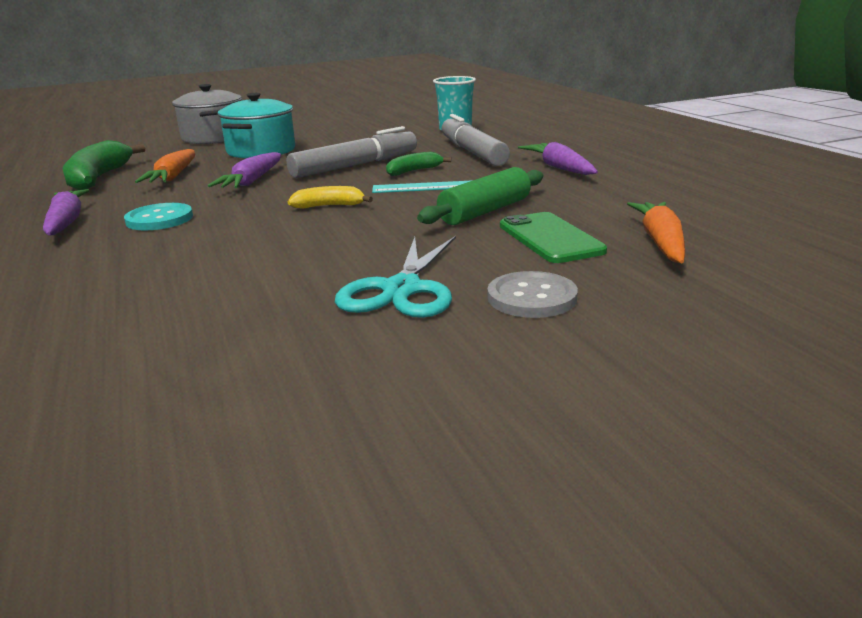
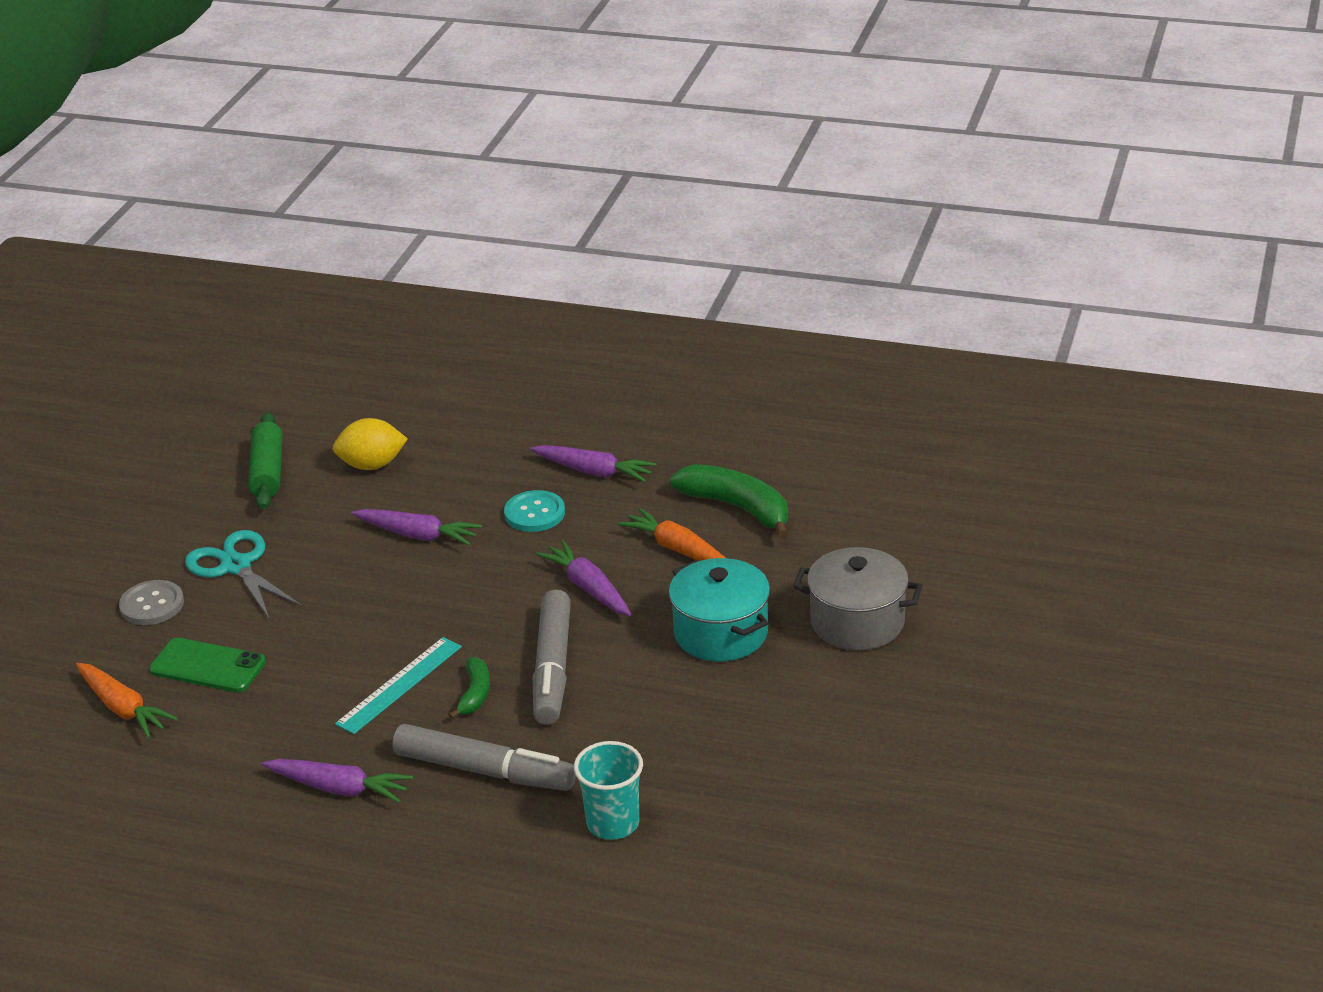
camera: 130 degrees right, 10 degrees up
yellow banana [288,186,373,208] -> none
green rolling pin [417,167,543,225] -> green rolling pin moved to [248,412,283,509]
none -> yellow lemon [333,418,408,470]
none -> purple carrot [351,509,482,545]

